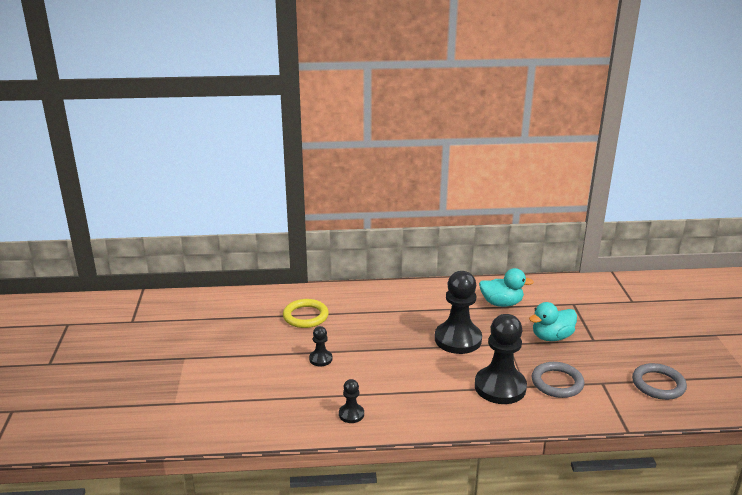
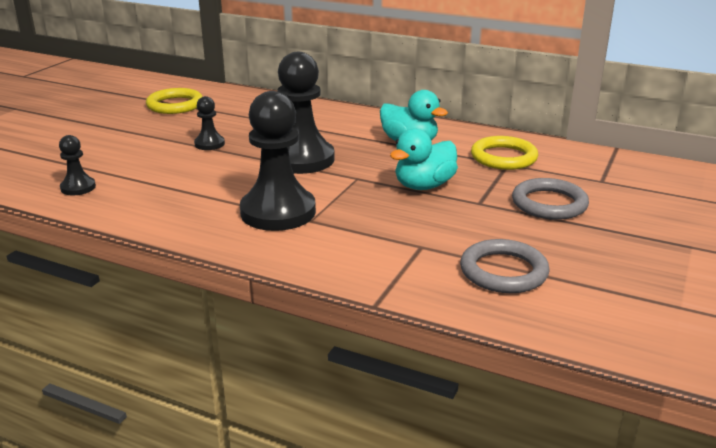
camera: 30 degrees right, 0 degrees up
black pawn [309,326,332,366] -> black pawn moved to [194,96,225,150]
turquoise duck [529,302,577,341] -> turquoise duck turned 45 degrees counterclockwise [390,128,458,190]
grey ring [532,362,584,398] -> grey ring moved to [512,178,589,220]
none -> yellow ring [471,136,538,170]

